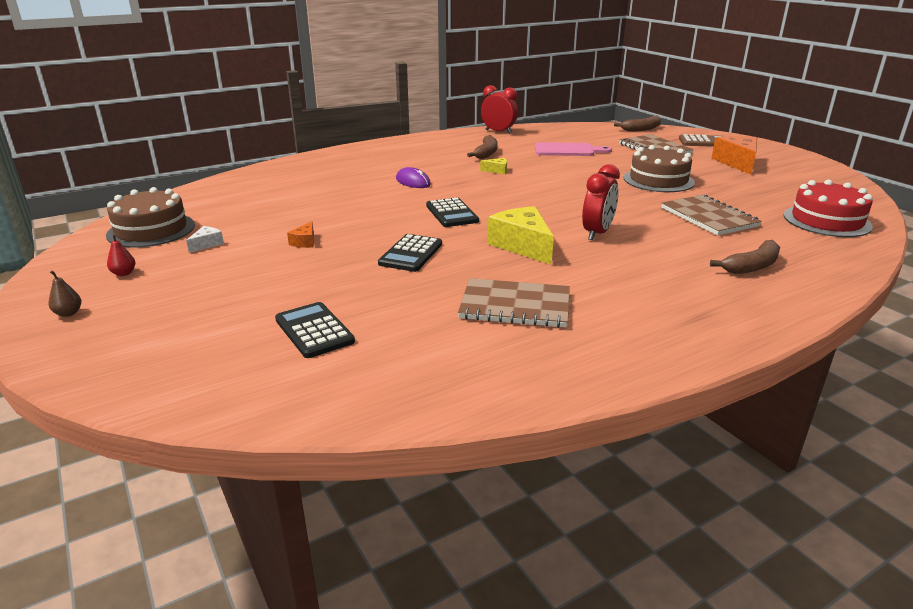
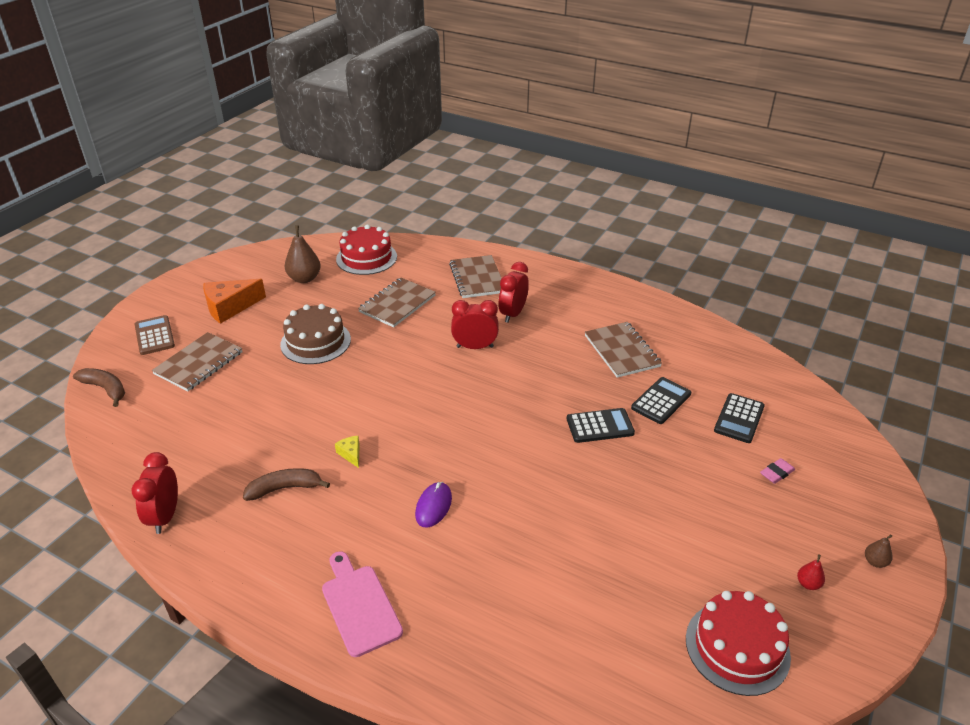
camera: 120 degrees left, 10 degrees up
brown cake [106,187,195,248] -> red cake [686,591,791,696]
white cheese [186,226,224,253] -> none
orange cheese [287,222,314,248] -> none
black calculator [426,197,479,227] -> black calculator moved to [631,377,691,424]
yellow cheese [488,206,554,265] -> none
pink cutting board [535,142,612,156] -> pink cutting board moved to [322,551,403,657]
brown banana [710,240,780,274] -> brown notebook [449,255,502,298]
none -> brown pear [285,225,321,283]
none -> red clock [499,262,529,323]
none -> pink eraser [760,458,795,484]

